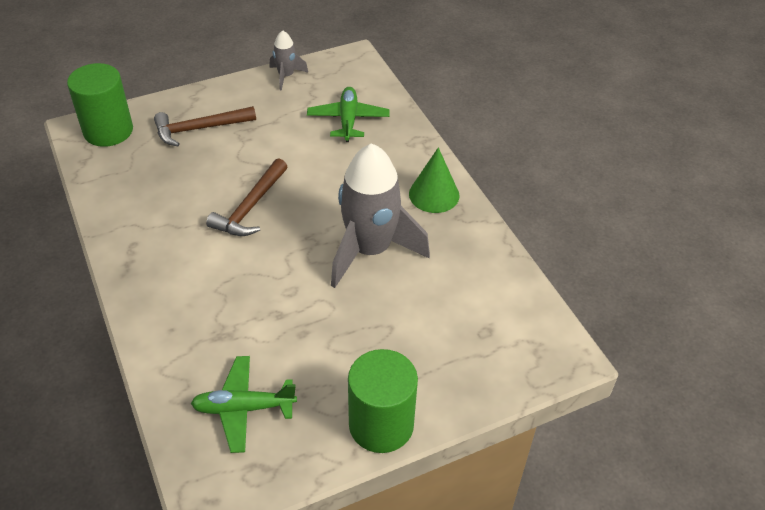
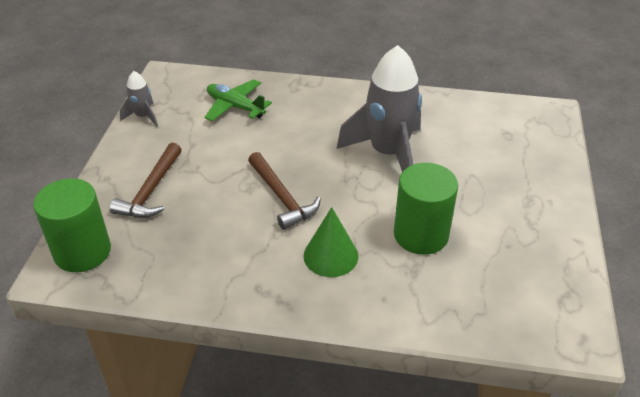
camera: 55 degrees left, 5 degrees down
green plane [191,356,297,453] -> none
green cylinder [348,349,418,453] -> green cylinder moved to [394,163,458,255]
green cone [409,147,460,213] -> green cone moved to [303,207,358,277]

